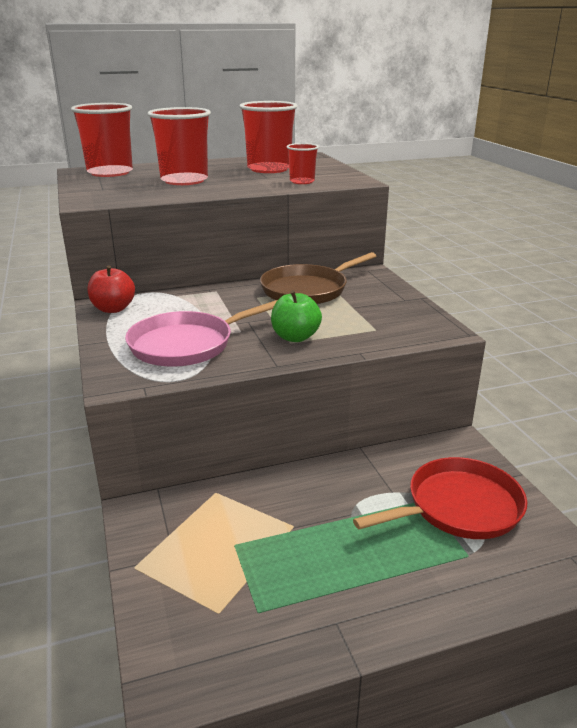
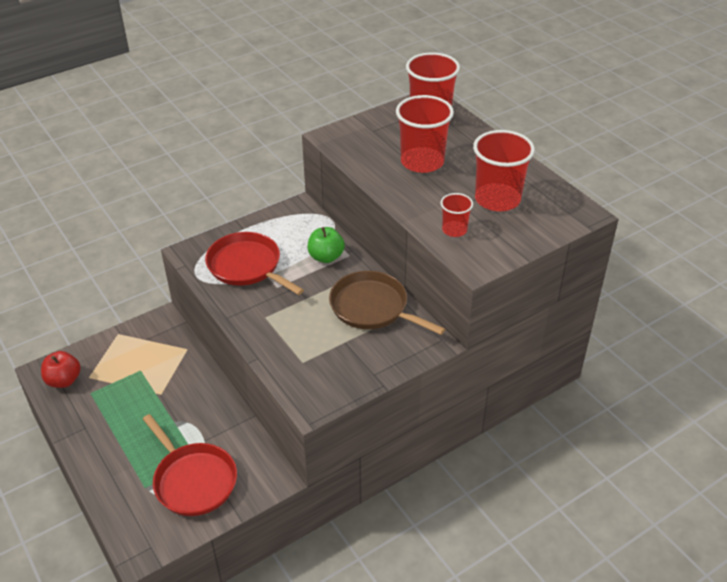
camera: 75 degrees right, 15 degrees up
red apple [87,265,135,313] -> red apple moved to [41,351,81,388]
pink pan [125,300,278,367] -> red pan [205,232,304,295]
green apple [271,290,322,342] -> green apple moved to [308,227,345,263]

